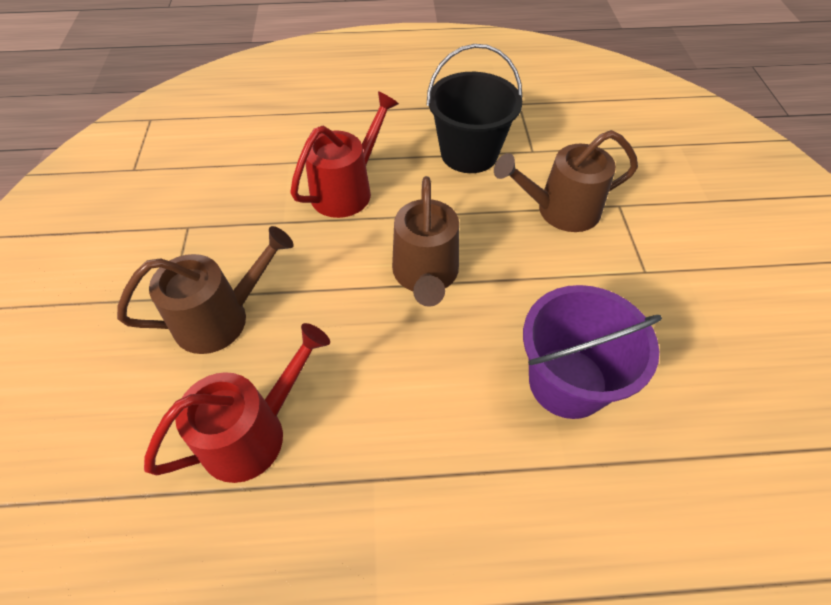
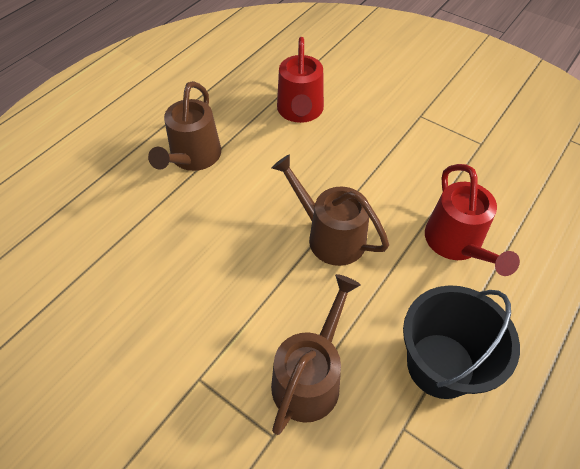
camera: 130 degrees right, 0 degrees up
brown watering can [117,226,294,354] -> brown watering can moved to [148,81,221,171]
purple bucket [523,285,662,419] -> none

